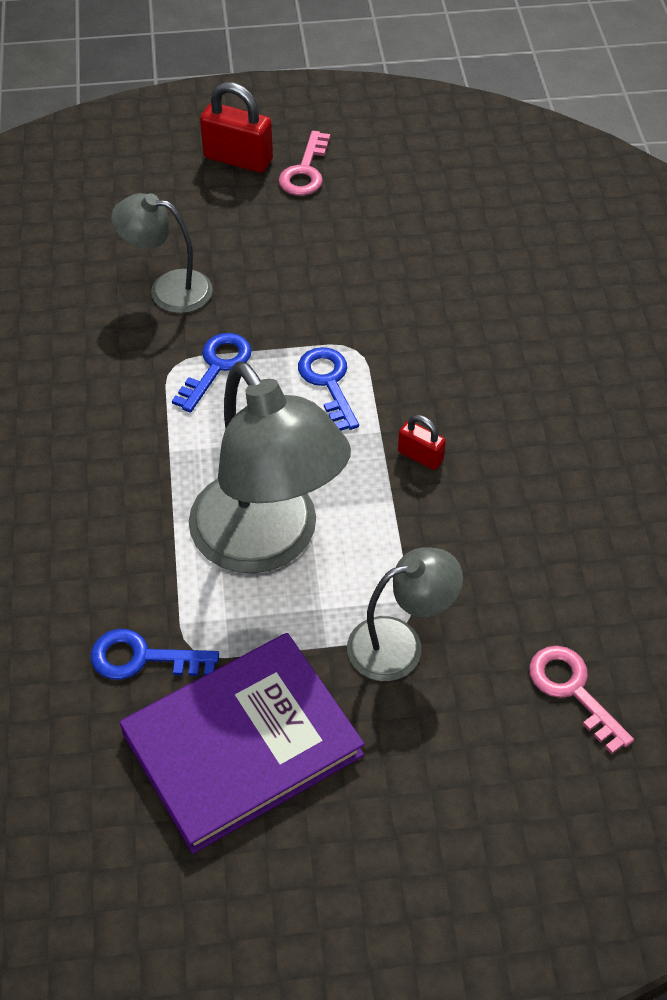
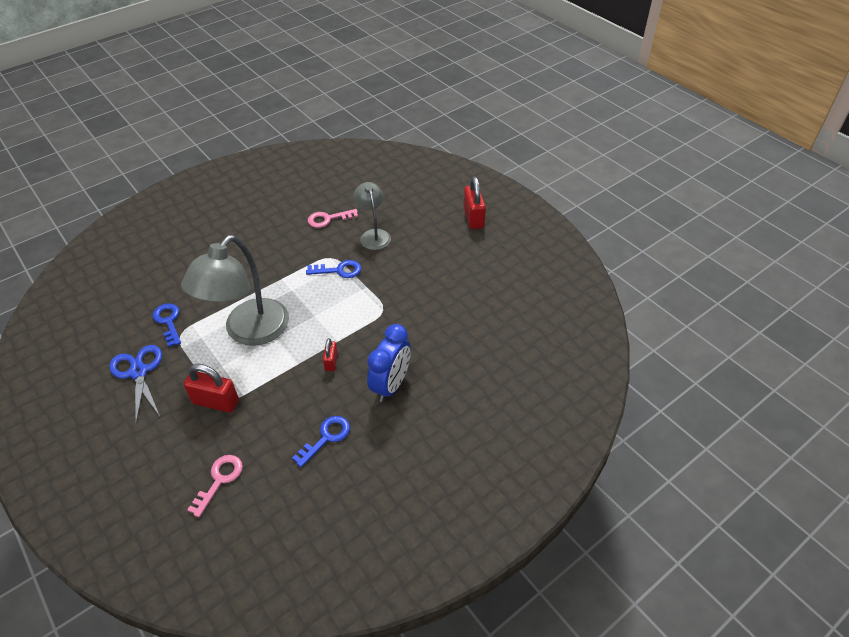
camera: 60 degrees right, 5 degrees down
purple book [120,633,365,854] -> blue scissors [110,345,162,423]
pink key [278,131,330,196] -> pink key moved to [308,209,358,228]
blue key [298,347,359,431] -> blue key moved to [292,416,350,467]
grey lamp [347,547,463,681] -> red padlock [184,364,239,413]
none -> blue clock [367,324,411,402]

